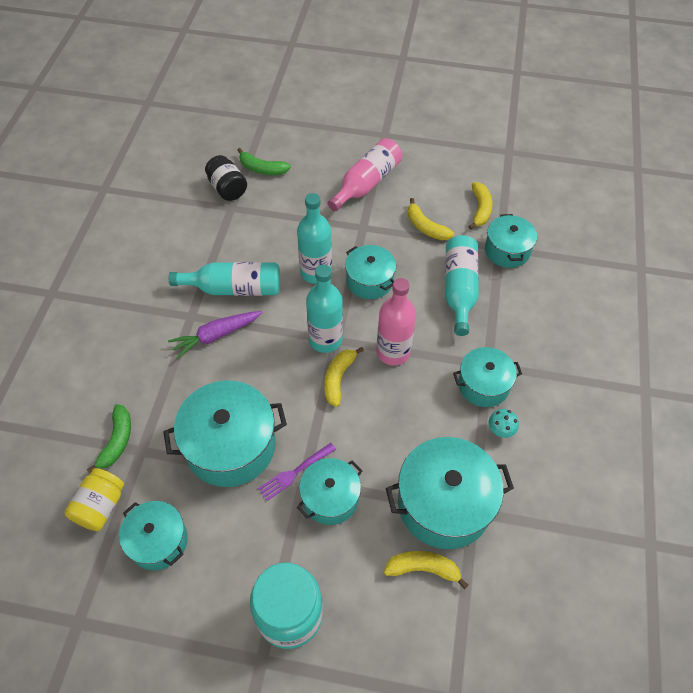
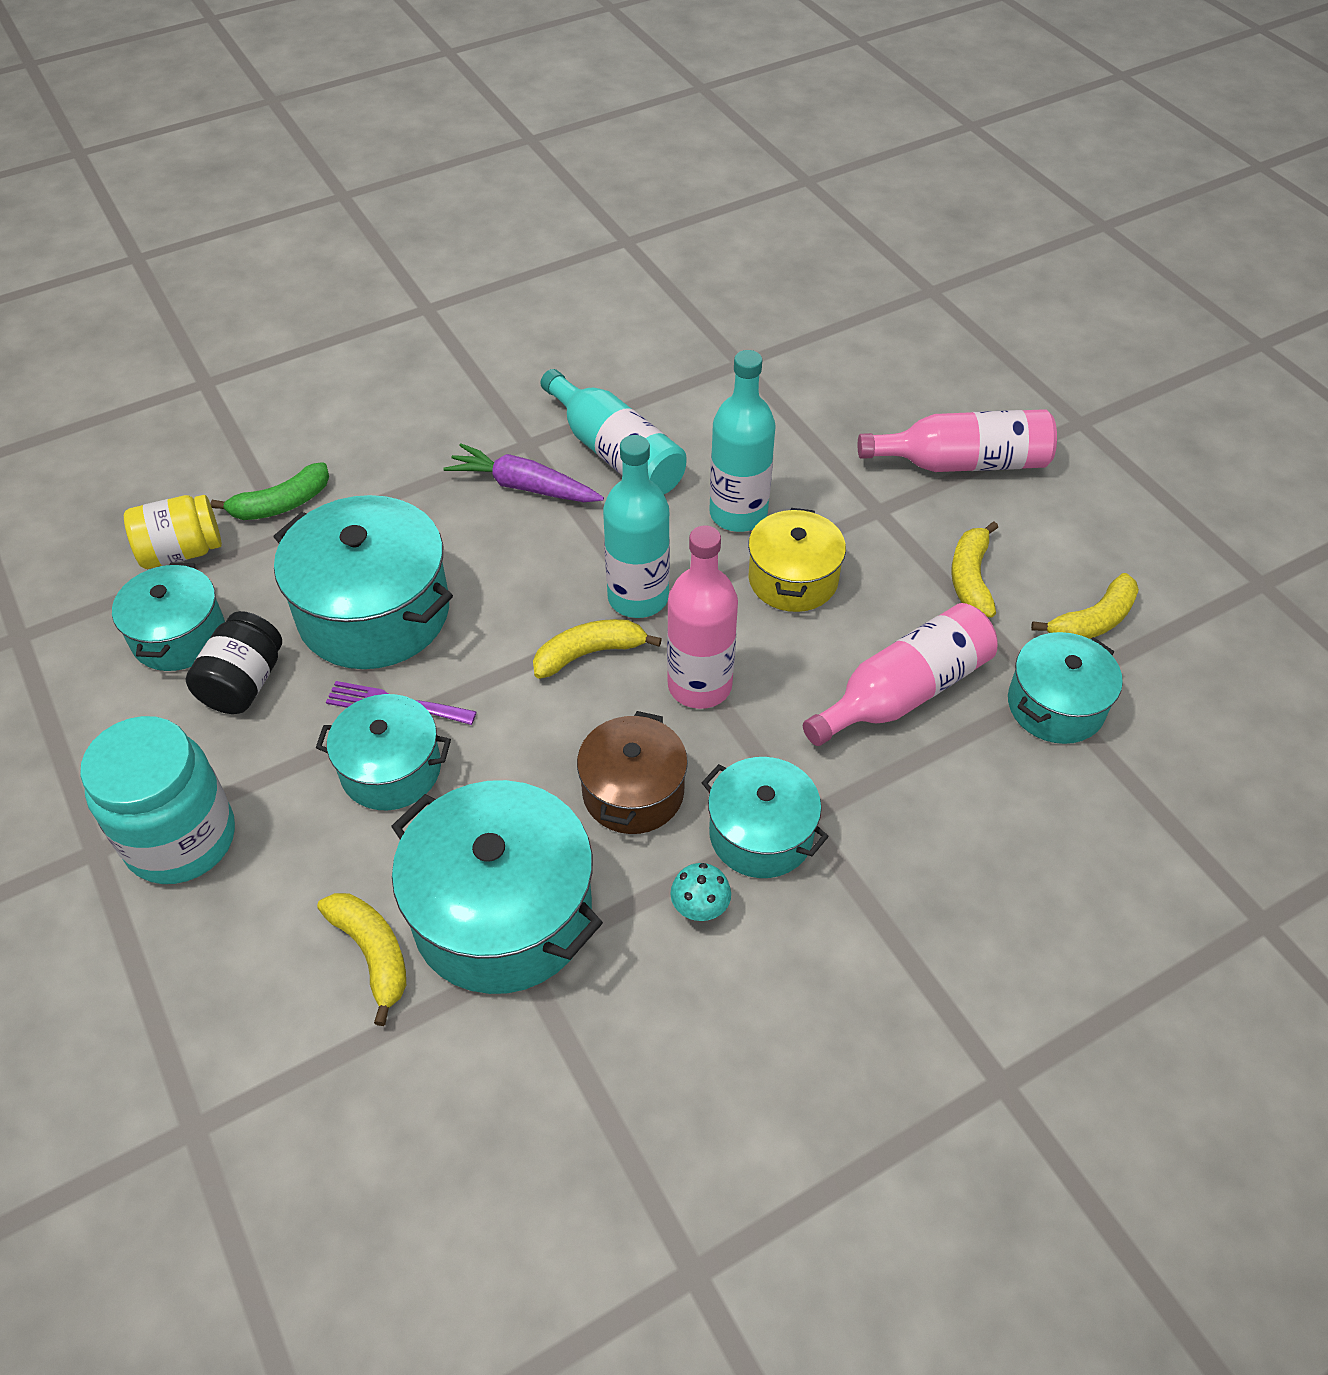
camera: 50 degrees right, 5 degrees down
black jar [205,155,247,201] -> black jar moved to [186,611,282,714]
green banana [237,148,291,175] -> none
turquoise pot [345,245,396,299] -> yellow pot [748,508,846,612]
turquoise bottle [445,235,479,336] -> pink bottle [803,603,997,746]
none -> brown pot [577,711,688,834]

